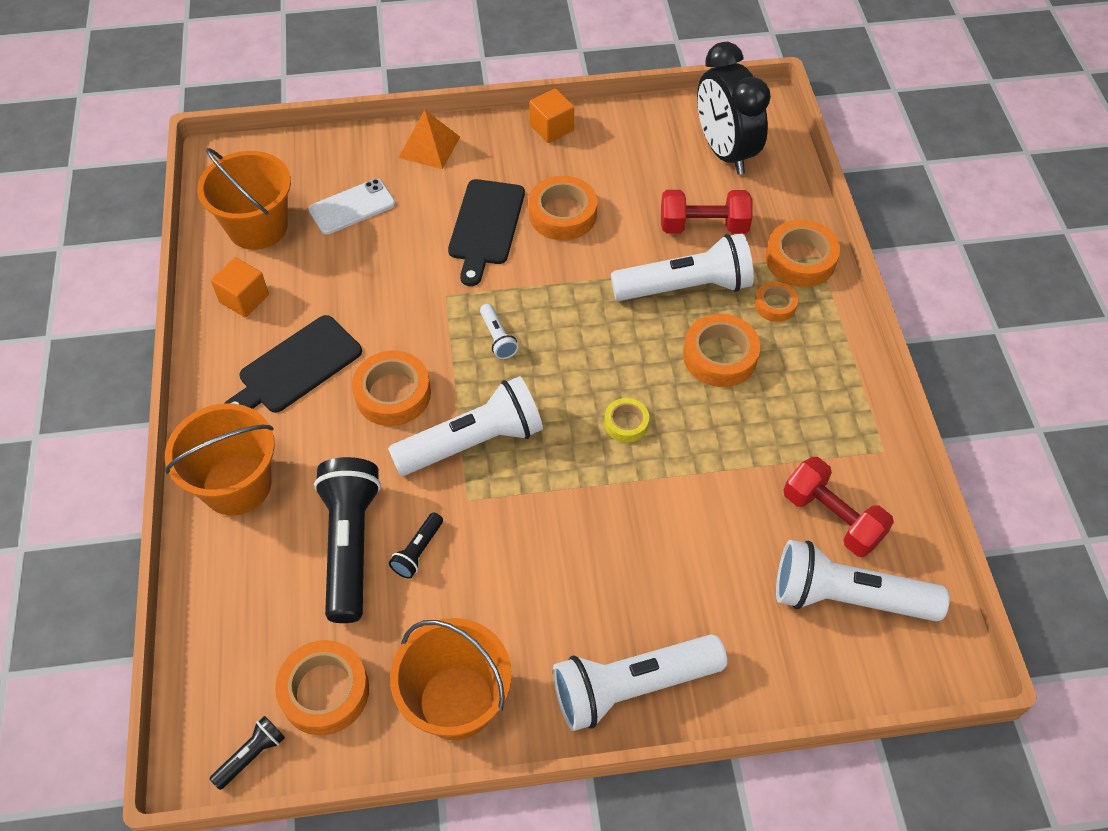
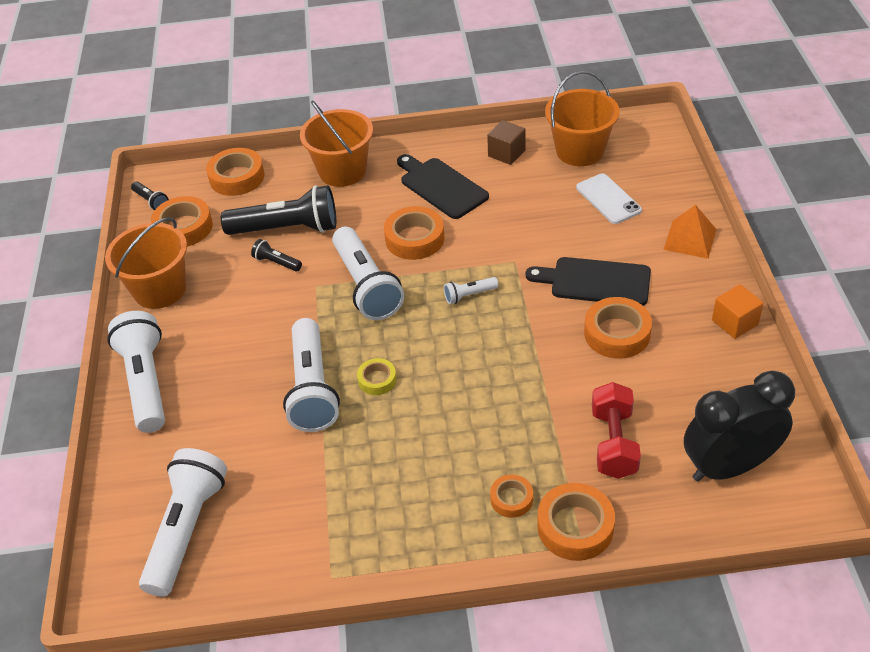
camera: 95 degrees right, 10 degrees down
orange cube [211,257,269,317] -> brown cube [487,120,526,165]
white flashlight [611,233,754,301] -> white flashlight moved to [283,318,340,432]
orange tape [683,314,760,387] -> orange tape moved to [206,148,264,196]
red dumbbell [783,457,894,557] -> none

